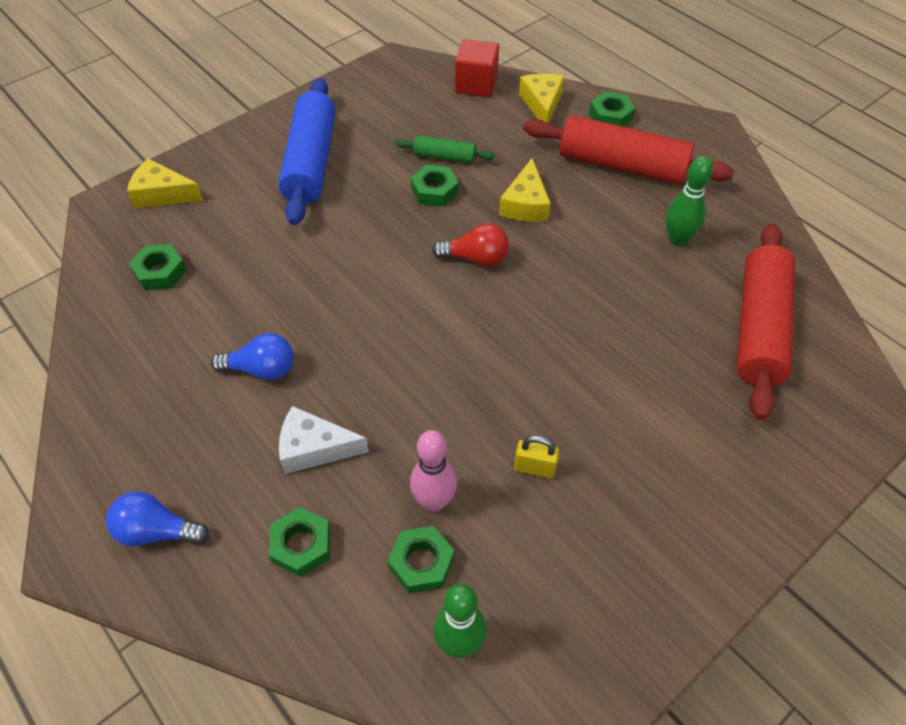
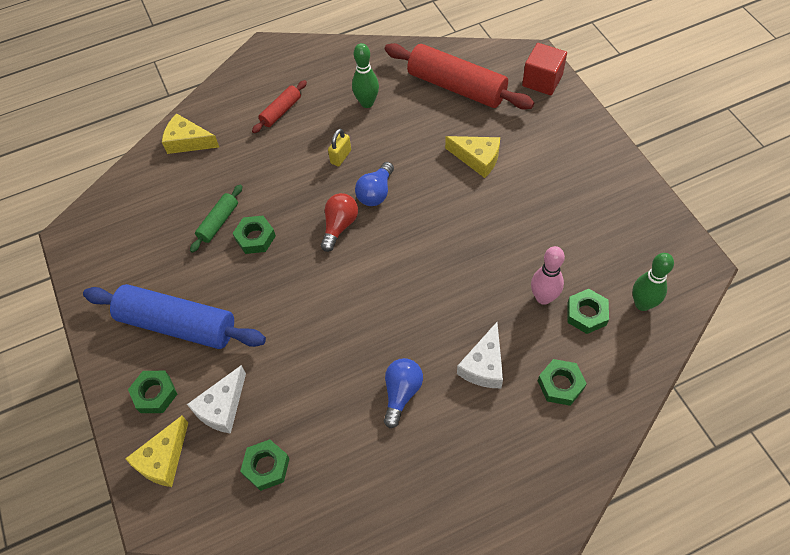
camera: 70 degrees left, 5 degrees up
blue light bulb [106,491,209,546] -> blue light bulb moved to [355,162,394,206]
red cube [455,39,499,97] -> red cube moved to [522,43,567,95]
yellow cheese [499,158,551,222] -> yellow cheese moved to [445,136,500,178]
yellow padlock [514,435,560,478] -> yellow padlock moved to [328,129,351,167]
red rolling pin [523,115,734,185] -> red rolling pin [252,80,307,133], size x0.49
green nut [589,91,635,127] -> green nut moved to [128,371,177,413]
none -> white cheese [187,365,246,434]

